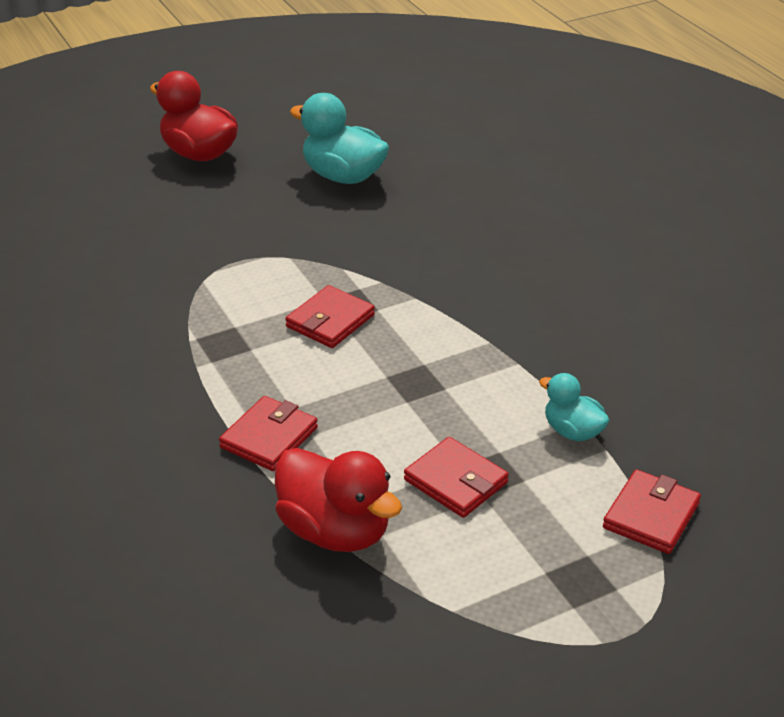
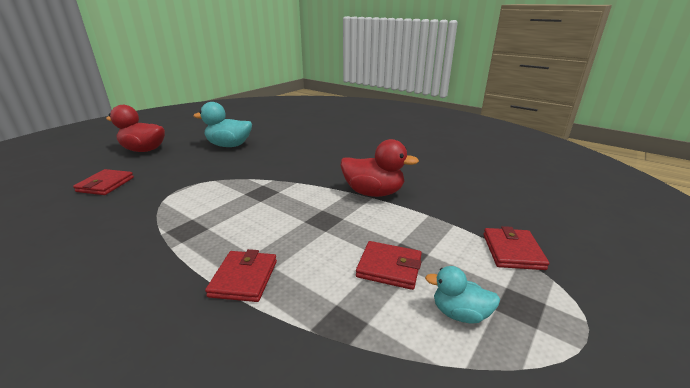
camera: 25 degrees left, 10 degrees down
red duck [275,448,402,552] -> red duck moved to [341,139,419,197]
red wallet [285,285,375,348] -> red wallet moved to [73,169,134,195]
turquoise duck [539,373,610,441] -> turquoise duck moved to [425,266,500,324]

